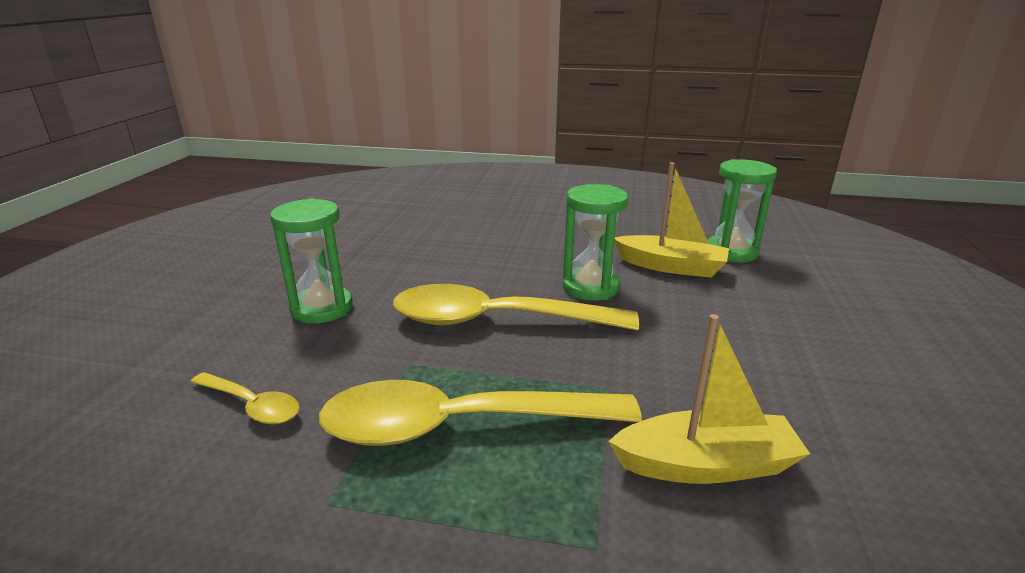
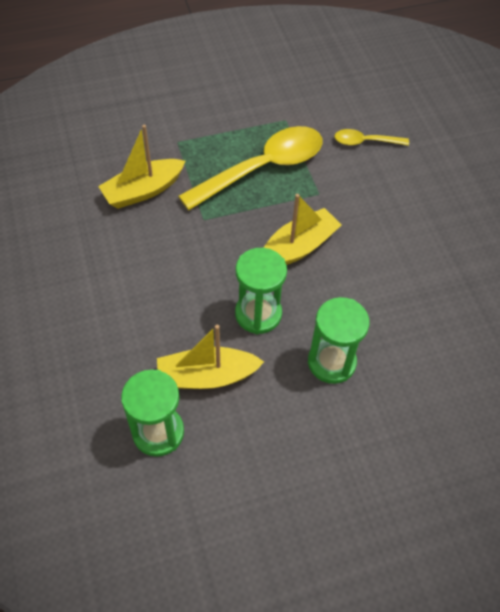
camera: 150 degrees right, 30 degrees up
green hourglass [270,198,353,324] -> green hourglass moved to [308,297,369,384]
yellow spoon [393,284,639,331] -> yellow boat [263,194,342,265]

